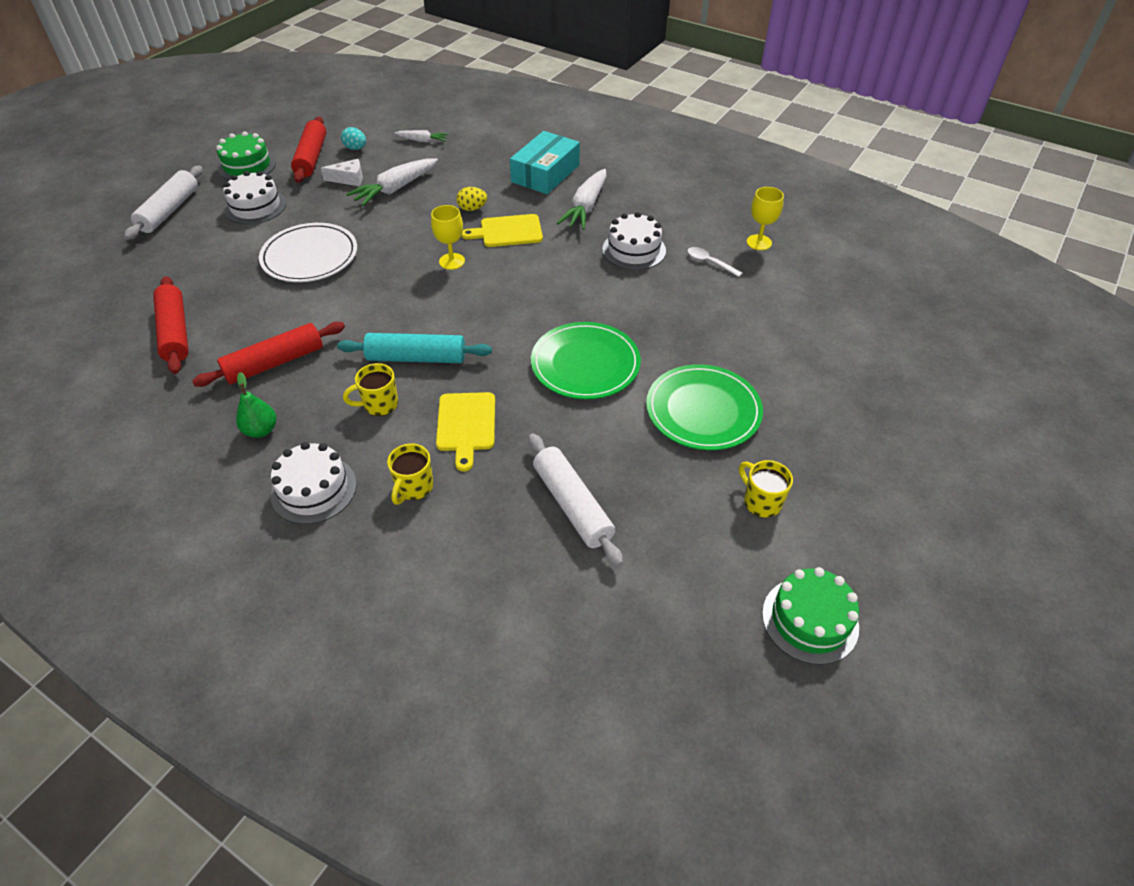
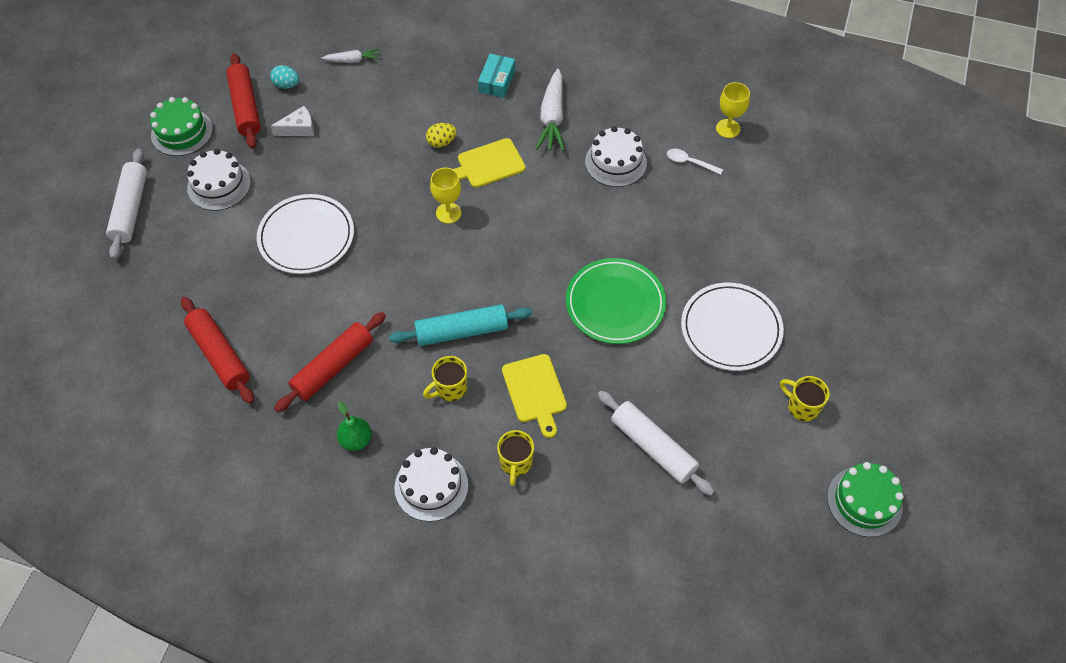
camera: 15 degrees left, 10 degrees up
white carrot [346,158,438,206] -> none
turquoise box [510,131,580,194] -> turquoise box [478,54,515,98], size x0.61
green plate [646,364,763,450] -> white plate [681,282,784,371]

